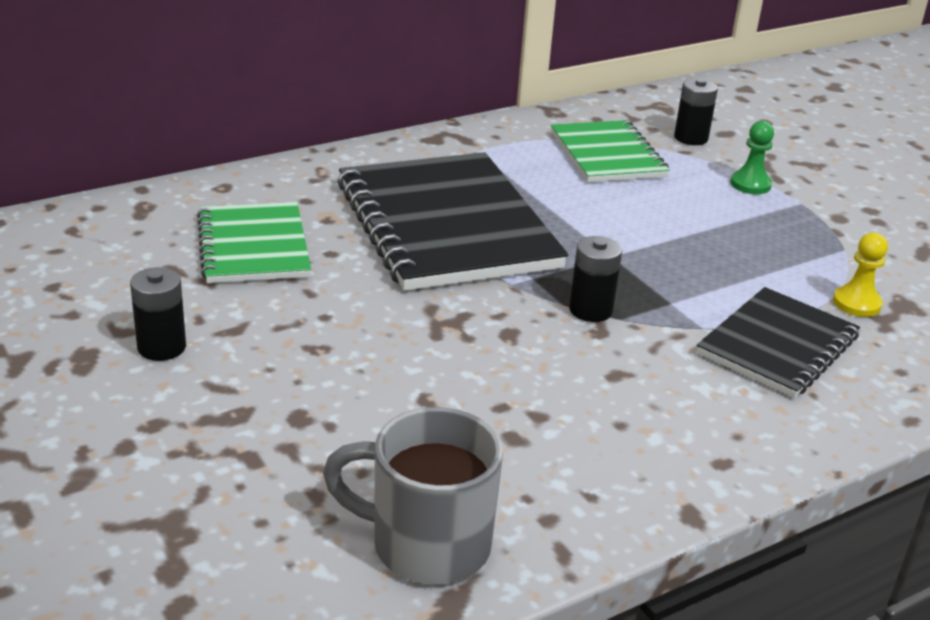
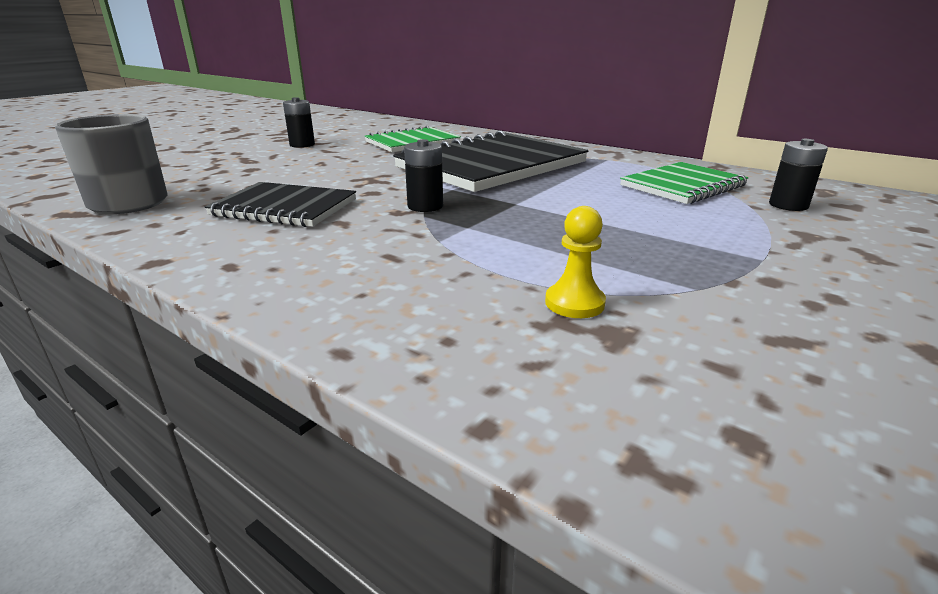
camera: 70 degrees right, 5 degrees down
black notebook [696,287,860,398] -> black notebook moved to [205,182,356,227]
green pawn [731,121,774,194] -> none

